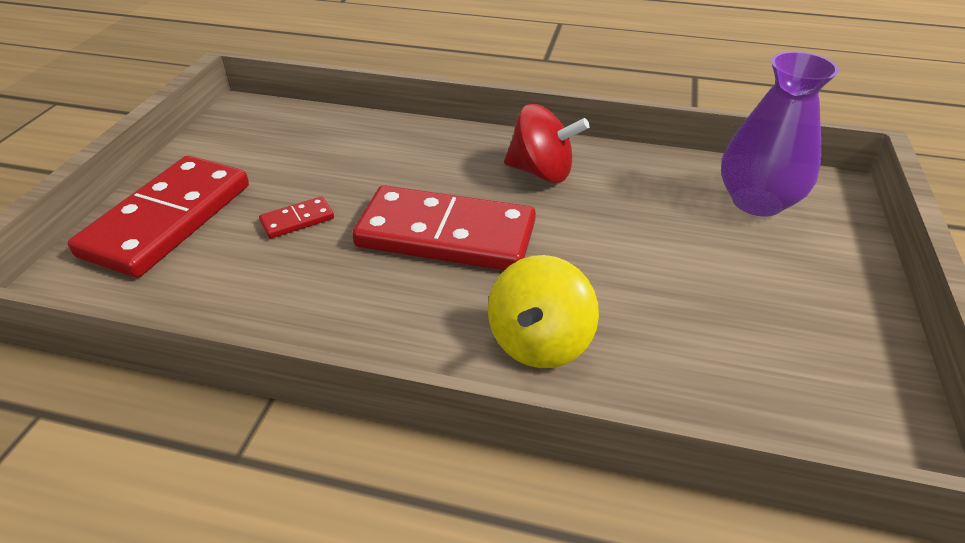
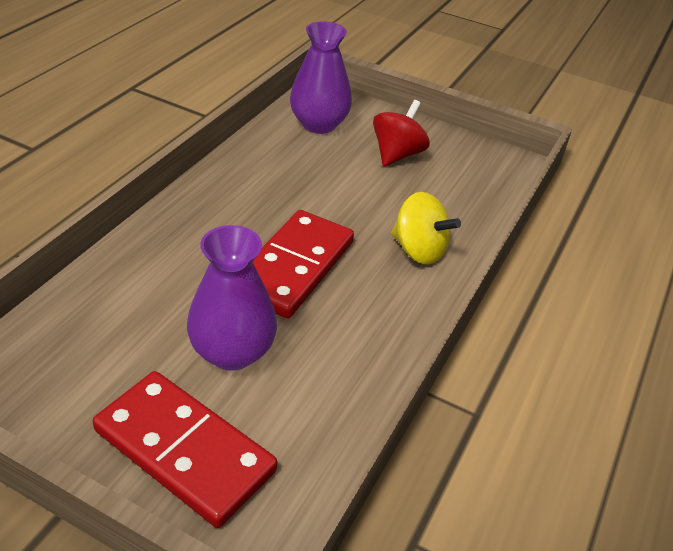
camera: 80 degrees left, 0 degrees up
red domino [259,196,334,239] -> purple vase [187,225,277,371]
red spinning top [504,104,589,183] -> red spinning top moved to [373,100,430,166]

